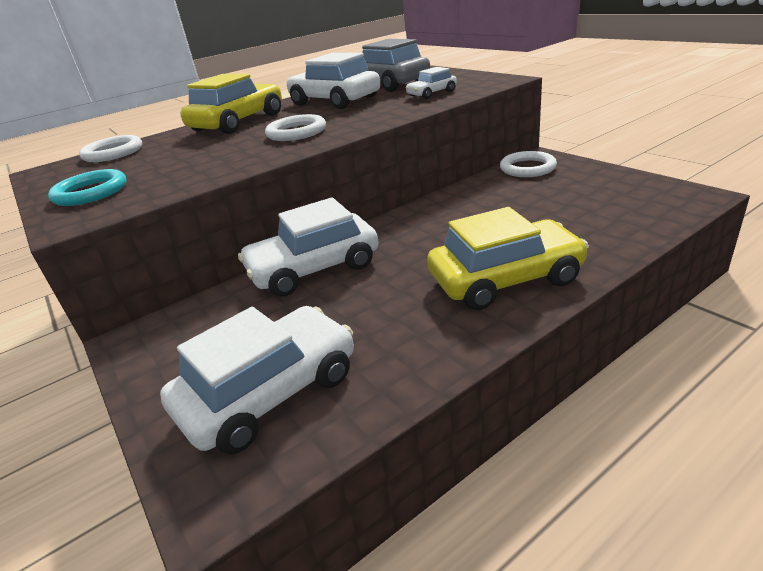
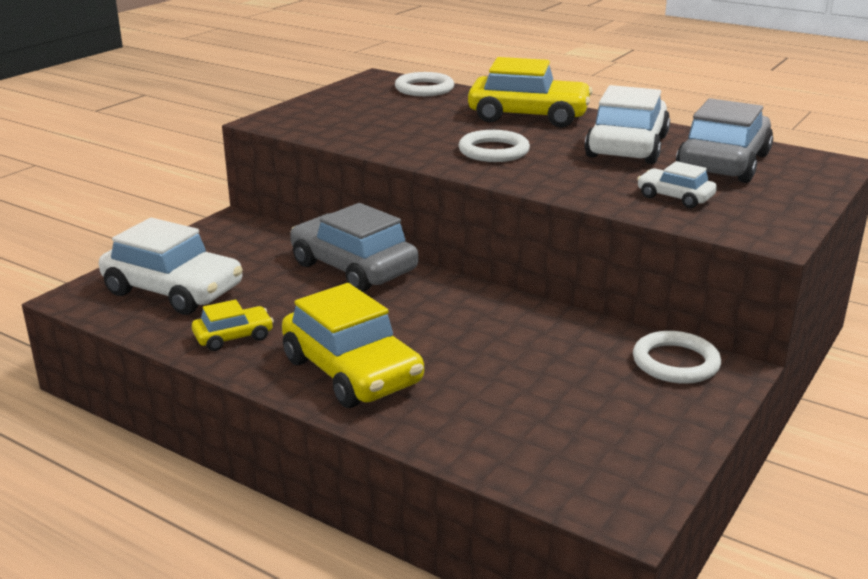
camera: 65 degrees right, 5 degrees down
turquoise ring [48,169,127,206] -> none
white car [238,197,379,297] -> grey car [290,203,419,292]
none -> yellow car [192,300,274,351]

